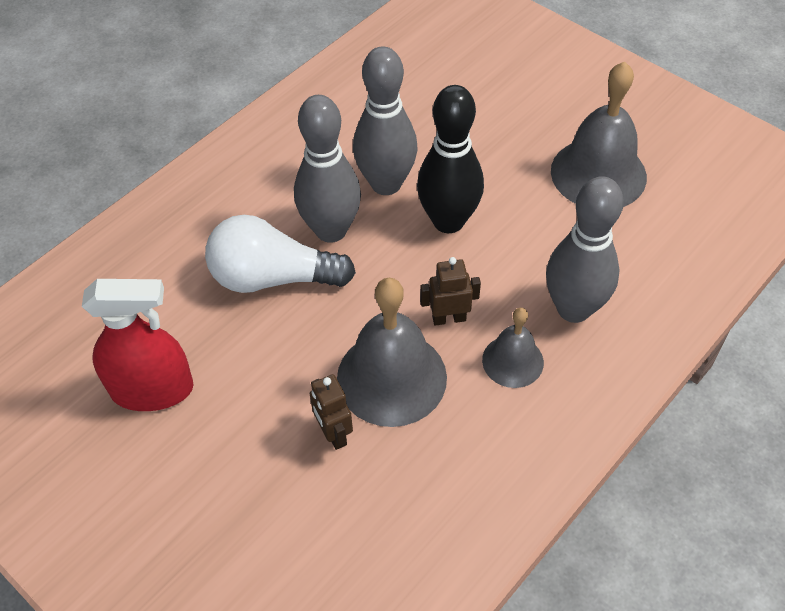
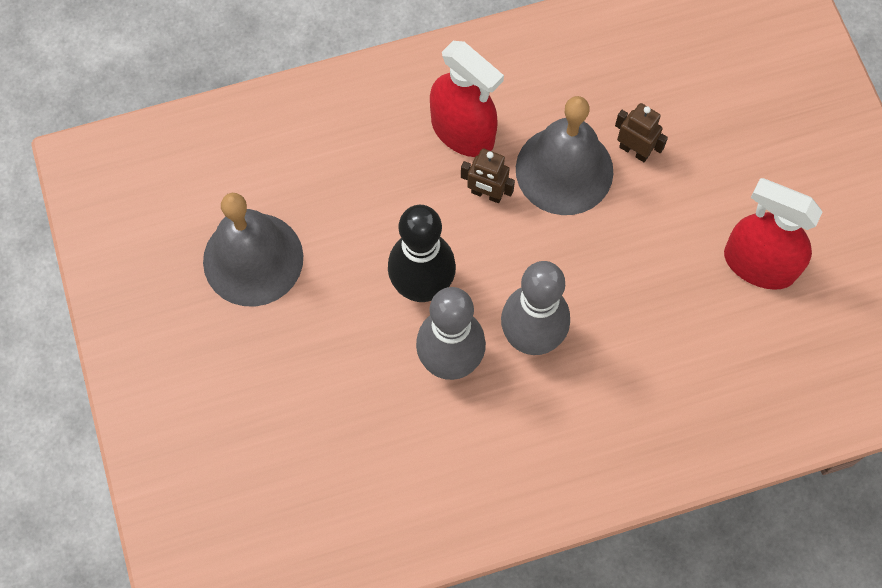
camera: 150 degrees left, 15 degrees up
white light bulb [205,215,356,293] -> none
brown robot [310,374,353,450] -> brown robot turned 60 degrees counterclockwise [615,103,668,162]
grey bell [482,308,544,388] -> red spray bottle [430,41,504,157]
grey bowling pin [546,176,624,323] -> none

